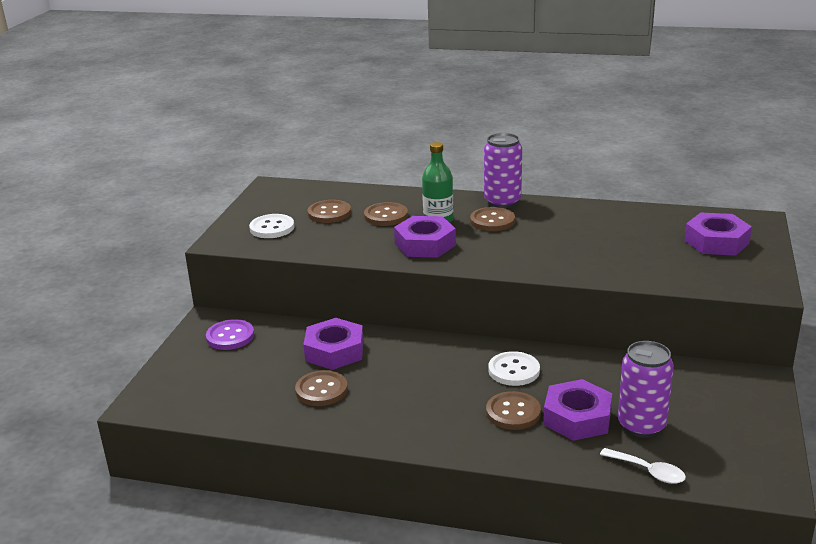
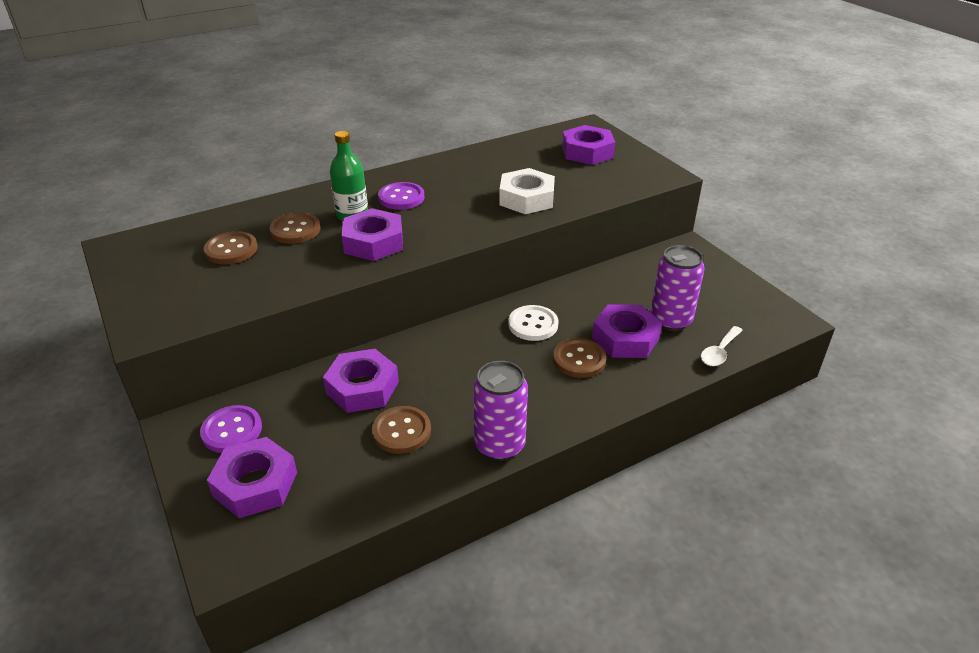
camera: 45 degrees left, 10 degrees up
white button [249,214,294,238] -> none
brown button [470,207,515,231] -> purple button [378,182,425,210]
purple can [484,133,522,208] -> purple can moved to [473,361,528,461]
white spoon [600,448,686,484] -> white spoon turned 135 degrees clockwise [701,326,743,366]
none -> purple nut [207,437,297,518]
none -> white nut [499,168,555,214]

